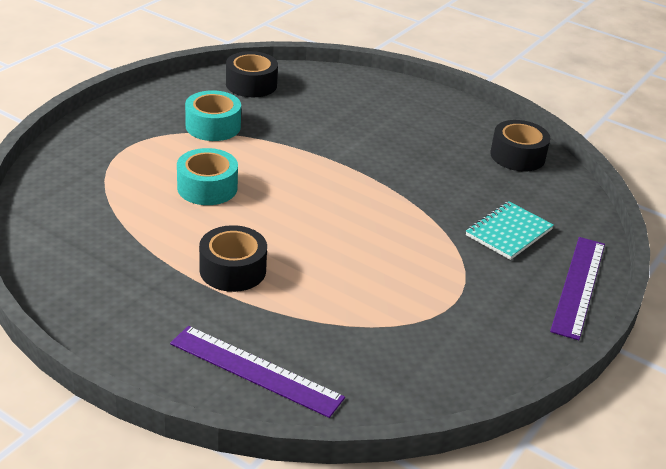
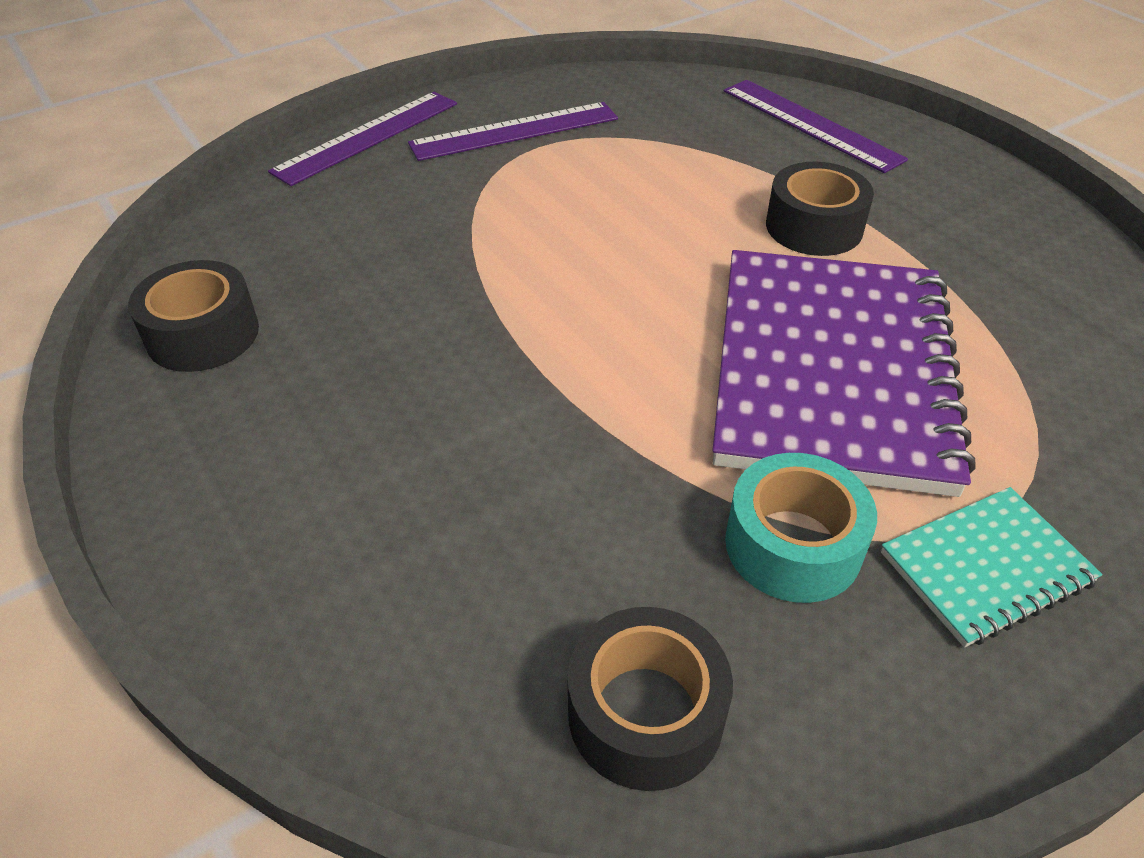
camera: 155 degrees left, 10 degrees up
turquoise tape [177,148,238,205] -> purple notebook [713,250,976,497]
turquoise notebook [466,201,554,260] -> turquoise notebook moved to [881,487,1103,647]
none -> purple ruler [408,102,618,161]

